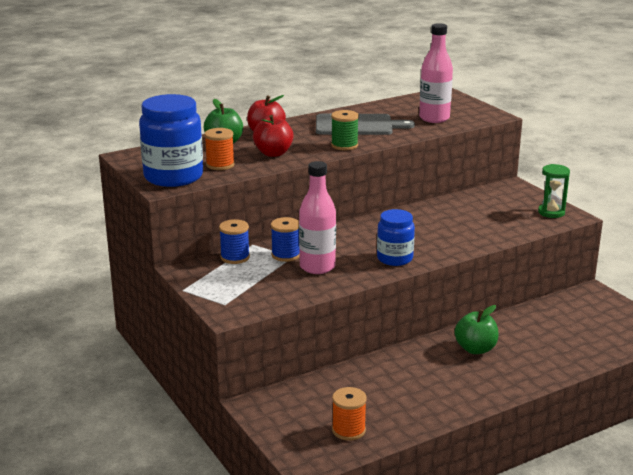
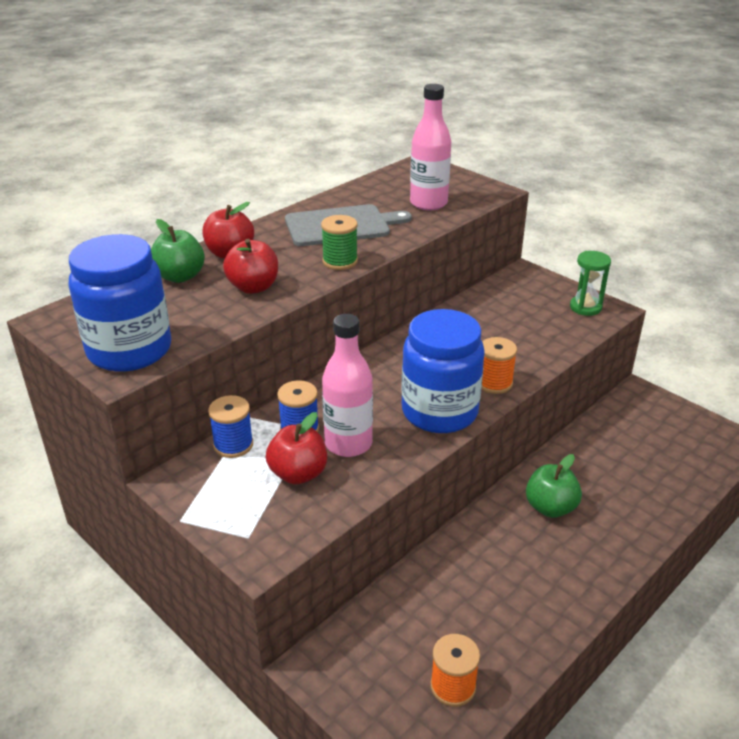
camera: 15 degrees left, 10 degrees up
orange spool [204,128,235,170] -> orange spool moved to [482,337,517,394]
blue jar [377,209,415,266] -> blue jar [401,309,485,433], size x1.65
none -> red apple [266,412,327,485]

